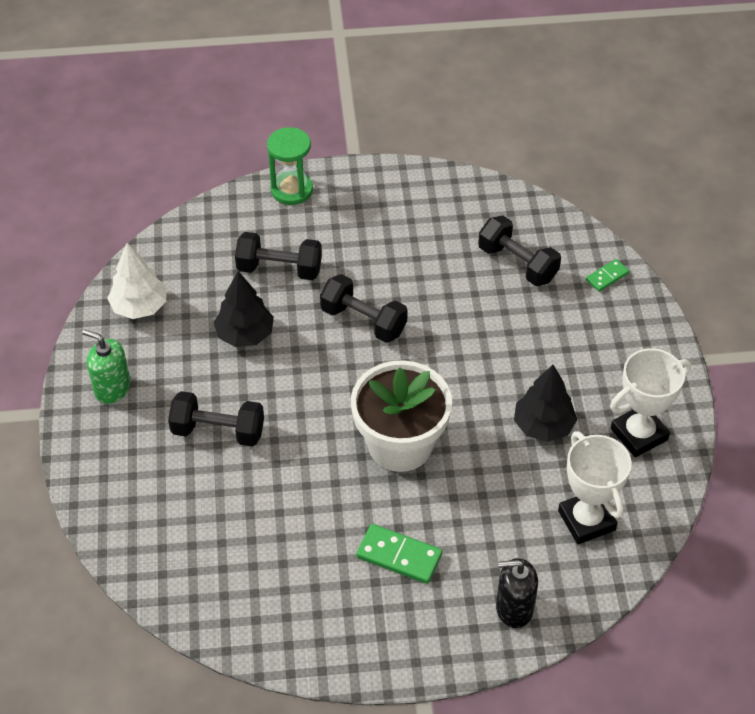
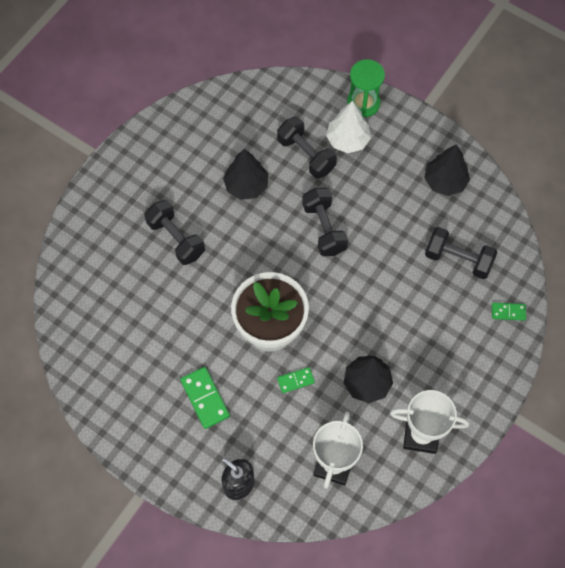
camera: 40 degrees right, 15 degrees up
green soap dispenser [82,329,131,404] -> none
white tree [107,243,166,319] -> white tree moved to [326,101,371,153]
black dumbbell [478,216,561,286] -> black dumbbell turned 60 degrees counterclockwise [425,227,497,279]
none -> green domino [277,367,315,393]
none -> black tree [424,144,470,196]

